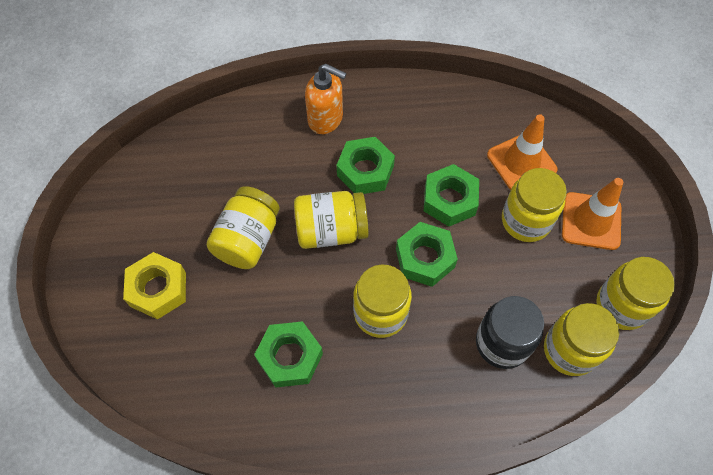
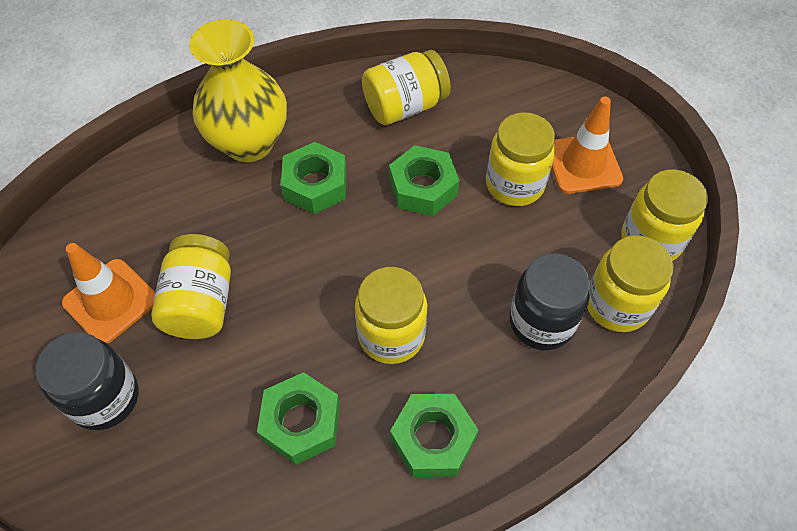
camera: 20 degrees left, 5 degrees down
yellow nut [123,252,186,320] -> black jar [35,332,139,430]
yellow jar [294,191,369,249] -> yellow jar moved to [362,50,451,125]
orange soap dispenser [305,64,347,134] -> yellow vase [189,19,287,162]
green nut [396,222,458,287] -> green nut moved to [390,394,478,477]
orange traffic cone [487,114,557,190] -> orange traffic cone moved to [62,243,155,344]

